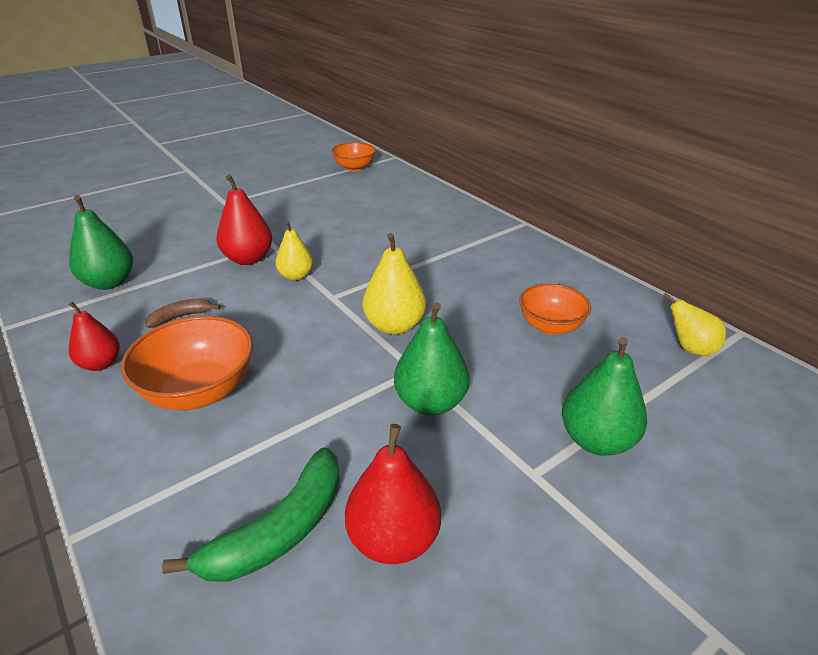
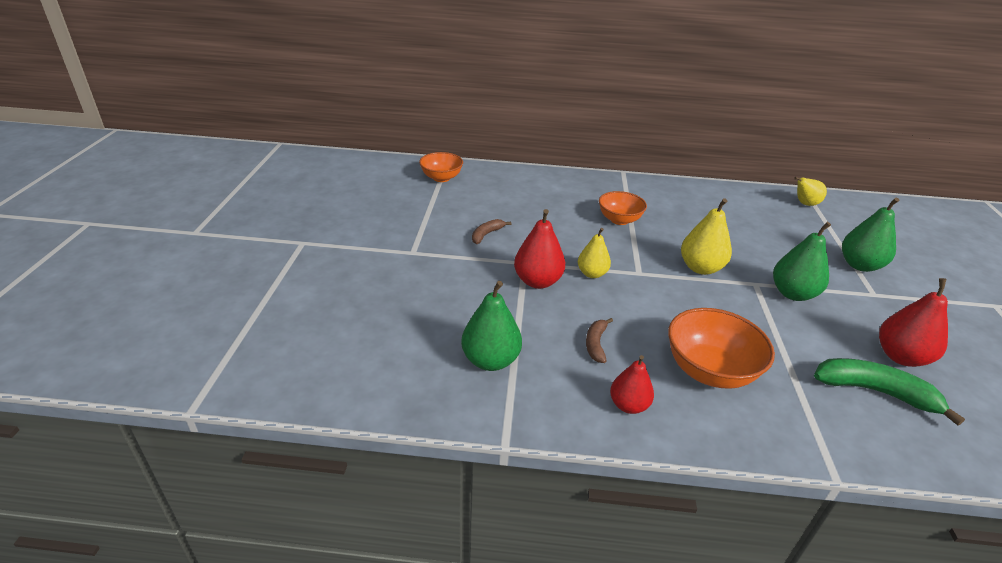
camera: 50 degrees left, 0 degrees up
green banana [162,447,340,582] -> green banana turned 60 degrees counterclockwise [814,358,965,425]
orange bowl [519,284,591,335] -> orange bowl moved to [599,191,647,225]
none -> brown banana [472,219,511,244]

